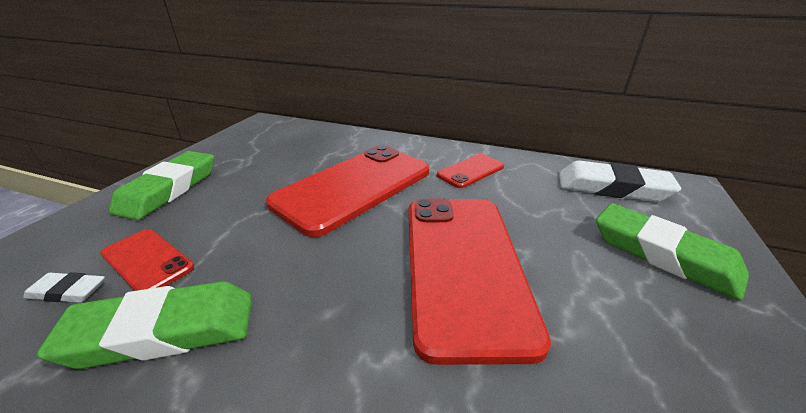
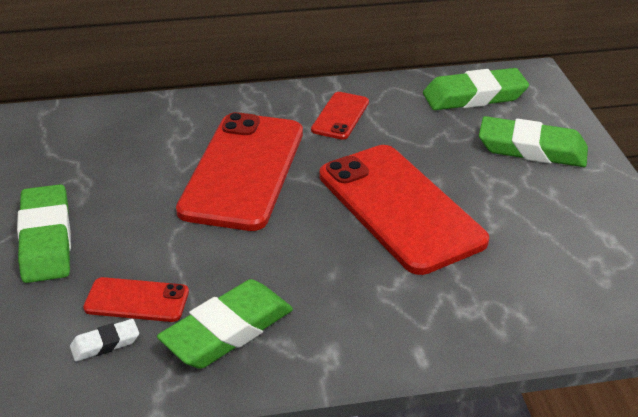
camera: 30 degrees left, 5 degrees up
white eraser [559,160,681,202] -> green eraser [423,68,529,110]

